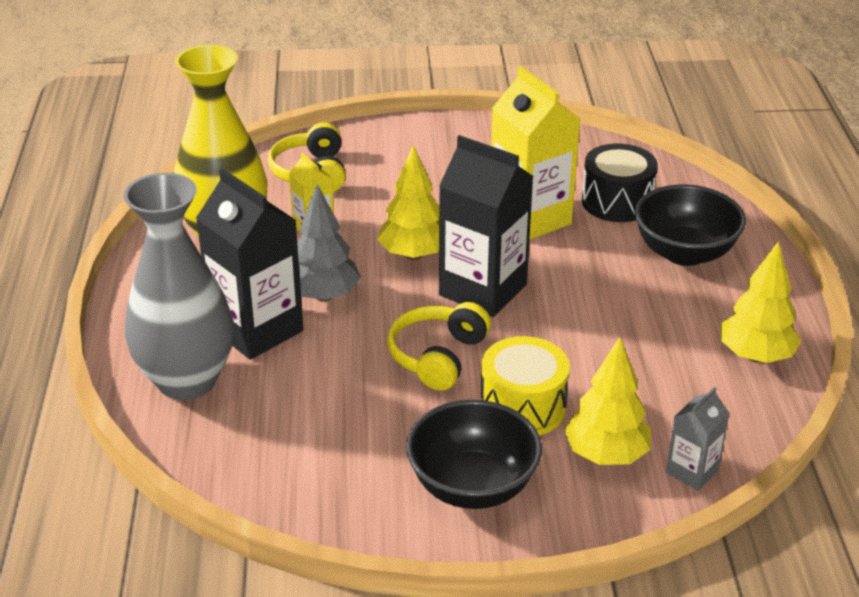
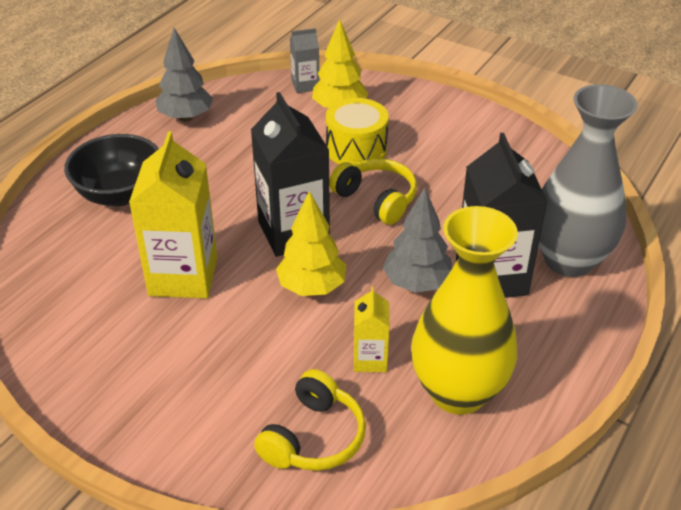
camera: 145 degrees left, 5 degrees up
yellow headphones [387,302,491,391] -> yellow headphones turned 105 degrees counterclockwise [329,159,417,225]
black bowl [406,400,542,509] -> none
black drum [582,143,658,222] -> none
yellow tree [720,242,802,363] -> grey tree [156,28,213,122]

